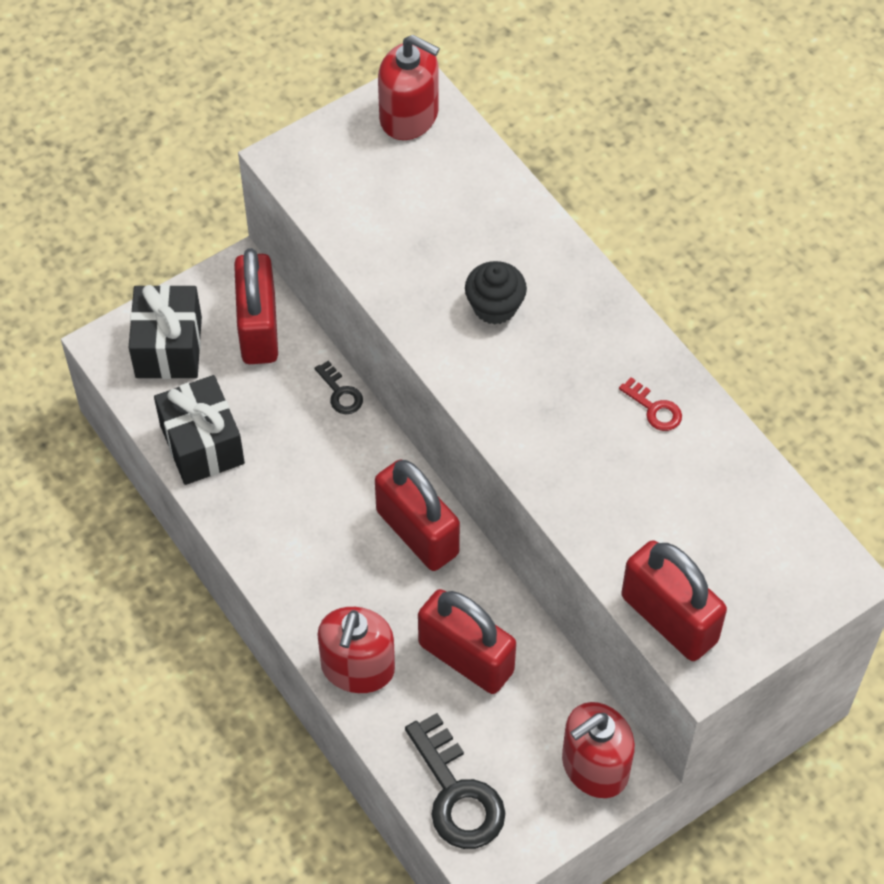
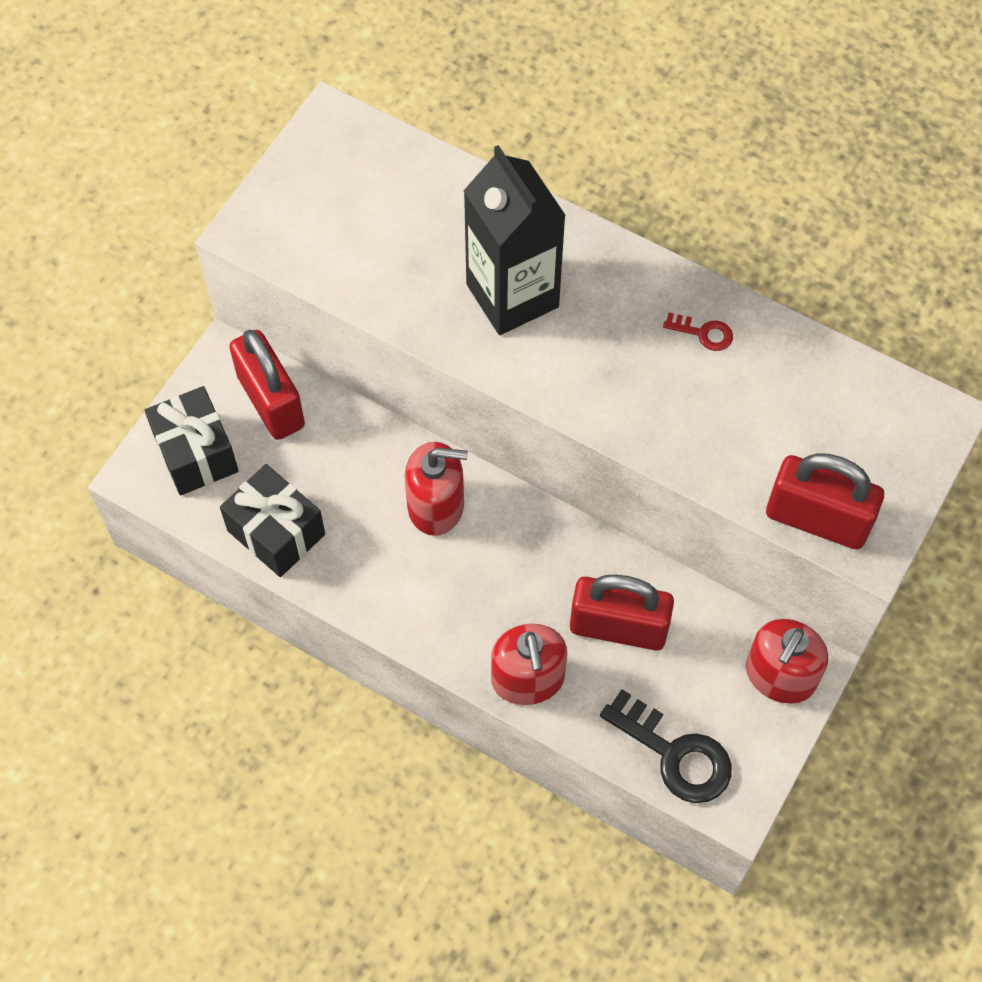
camera: 25 degrees left, 5 degrees up
black key [315,361,363,414] -> none
red padlock [375,460,460,571] -> none
red soap dispenser [378,35,440,140] -> red soap dispenser moved to [405,442,468,536]
black cupcake [465,261,527,325] -> black carton [464,145,566,335]

